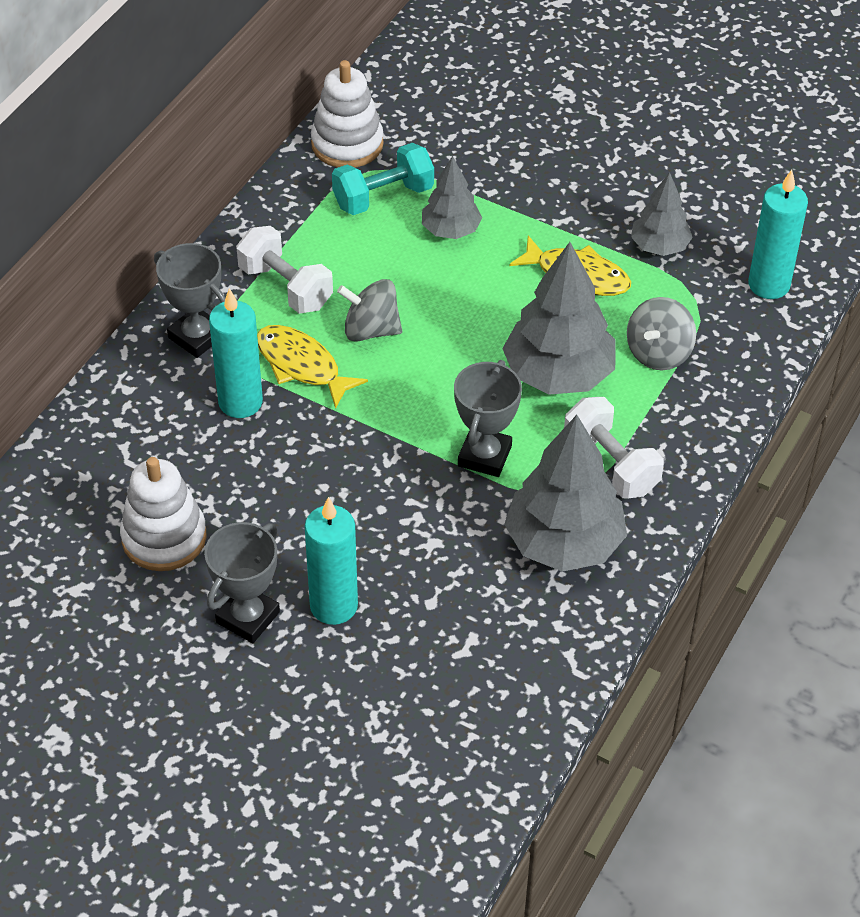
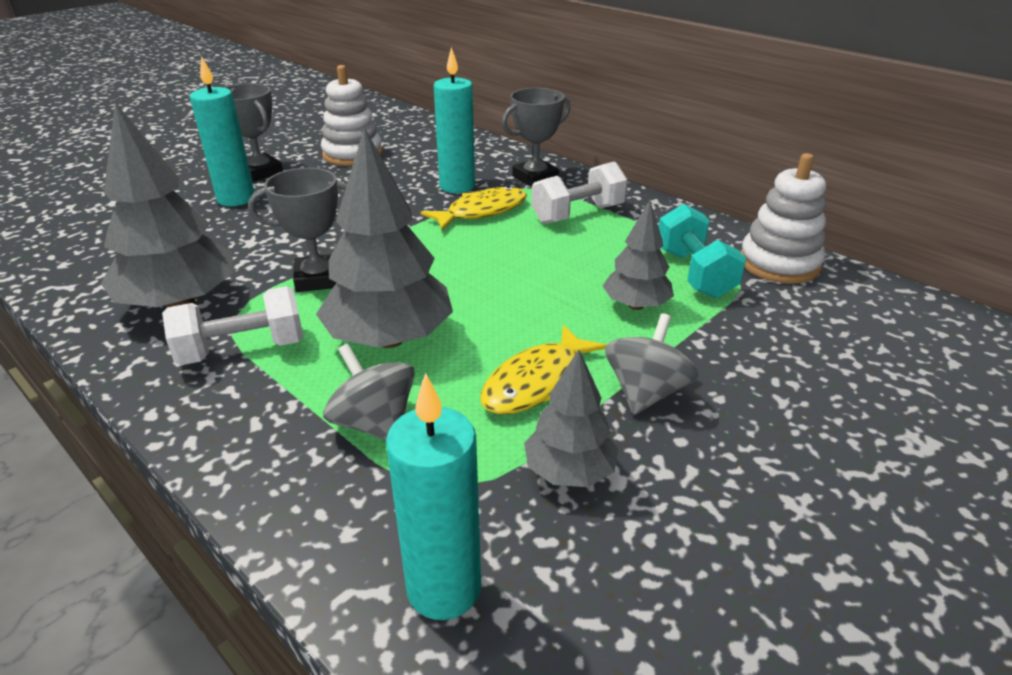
camera: 105 degrees right, 15 degrees down
grey spinning top [337,279,402,342] -> grey spinning top moved to [605,313,699,415]
grey trophy [454,360,522,477] -> grey trophy turned 45 degrees counterclockwise [248,168,347,292]

